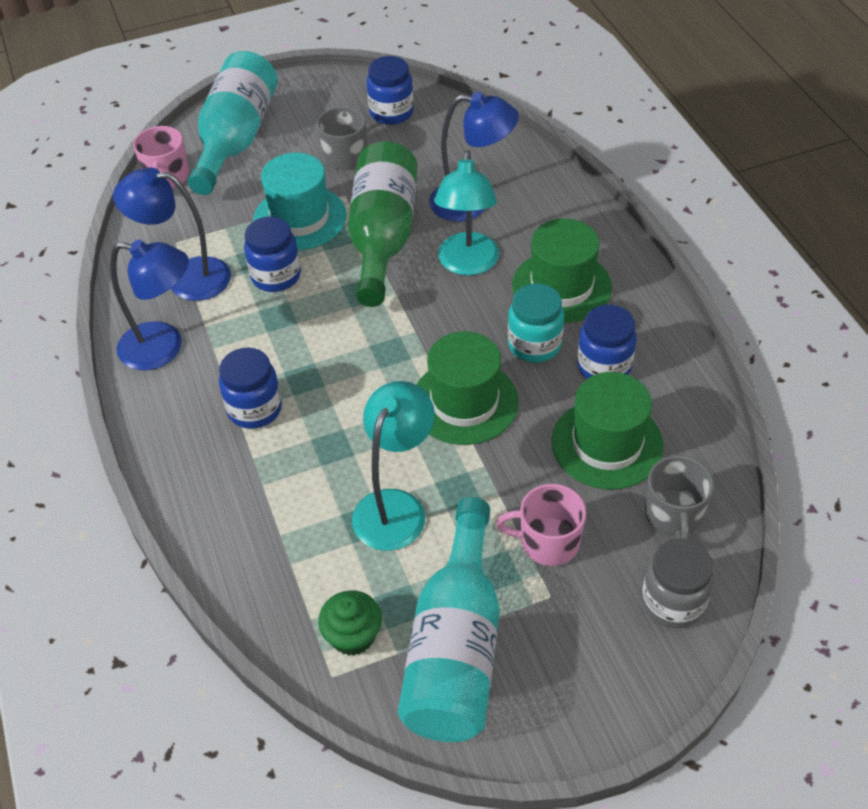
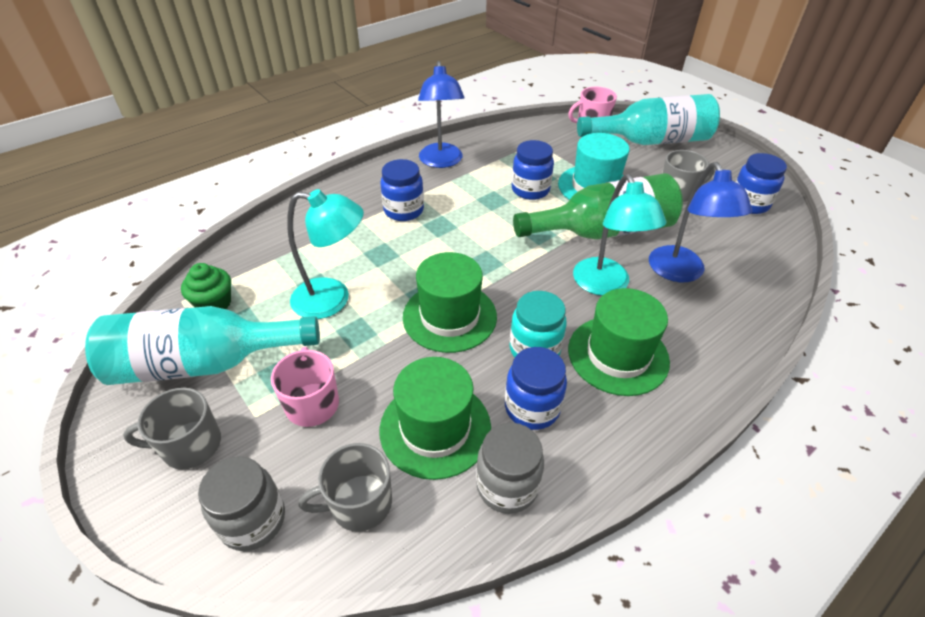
camera: 70 degrees right, 5 degrees down
blue lamp [113,167,231,301] -> none
turquoise lamp [434,150,499,276] -> turquoise lamp turned 90 degrees counterclockwise [573,174,666,296]
none -> grey mug [123,388,221,470]
none -> grey jar [476,423,544,514]

